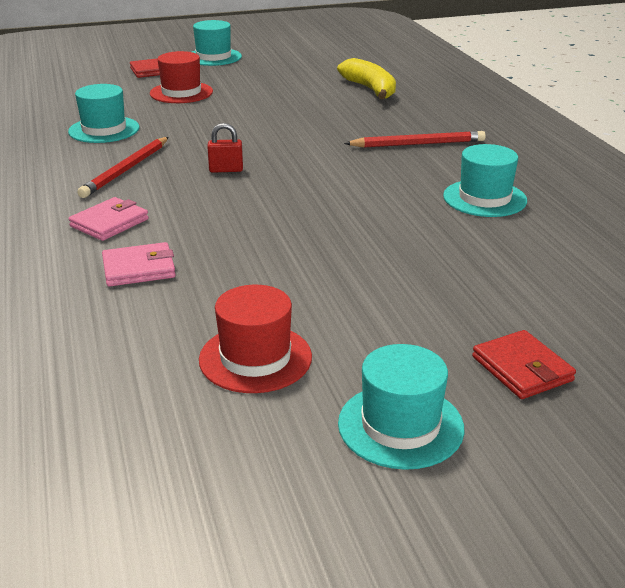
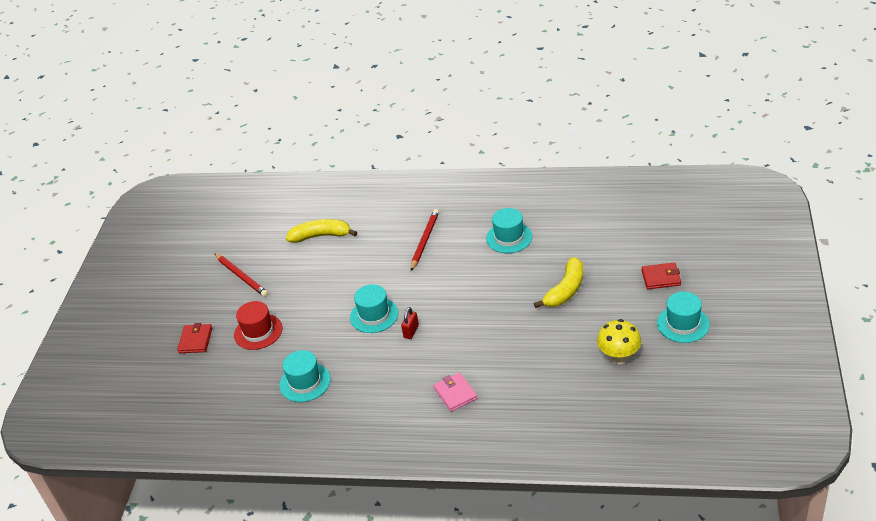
camera: 60 degrees left, 10 degrees up
red pencil [77,137,169,198] -> red pencil moved to [214,253,268,297]
pink wallet [102,242,176,287] -> none
turquoise hat [192,20,242,66] -> turquoise hat moved to [350,284,399,333]
red hat [199,285,312,393] -> yellow mushroom [597,319,641,364]
none -> yellow banana [534,257,583,308]

